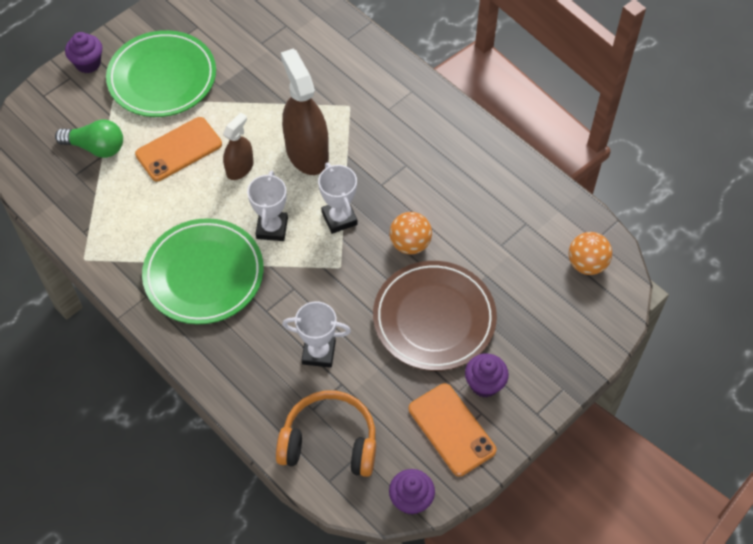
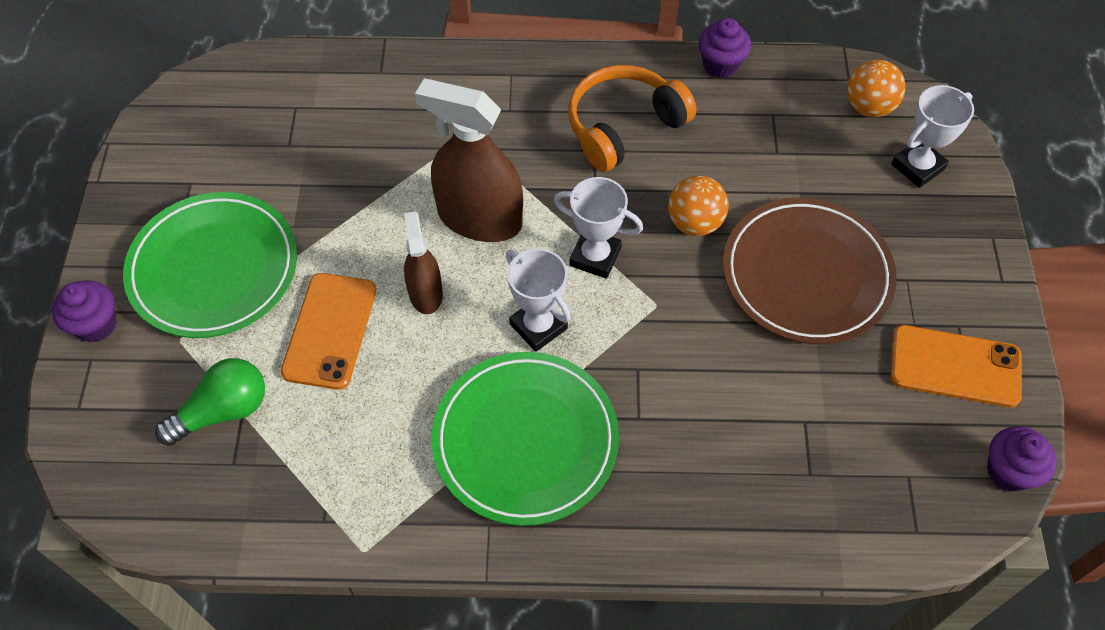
camera: 45 degrees left, 0 degrees up
orange headphones [276,390,376,477] -> orange headphones moved to [569,65,696,172]
white trophy [282,302,351,368] -> white trophy moved to [891,85,974,188]
purple cupcake [465,353,509,398] -> purple cupcake moved to [699,18,751,78]

